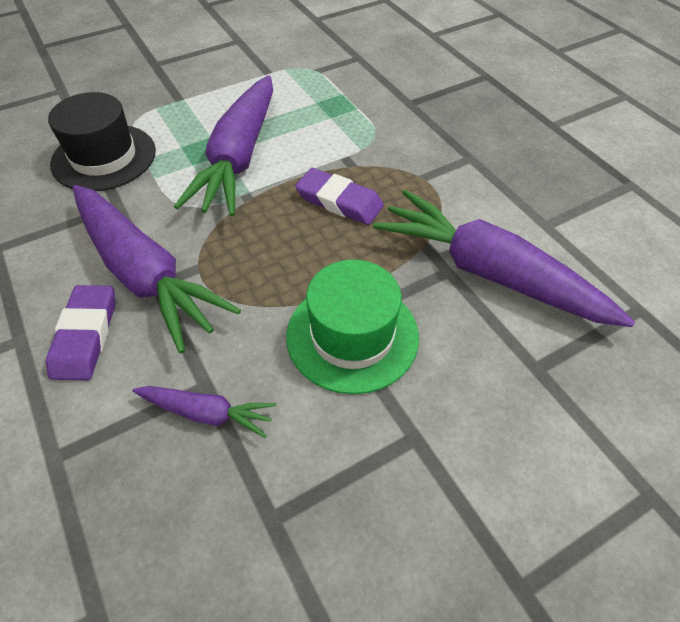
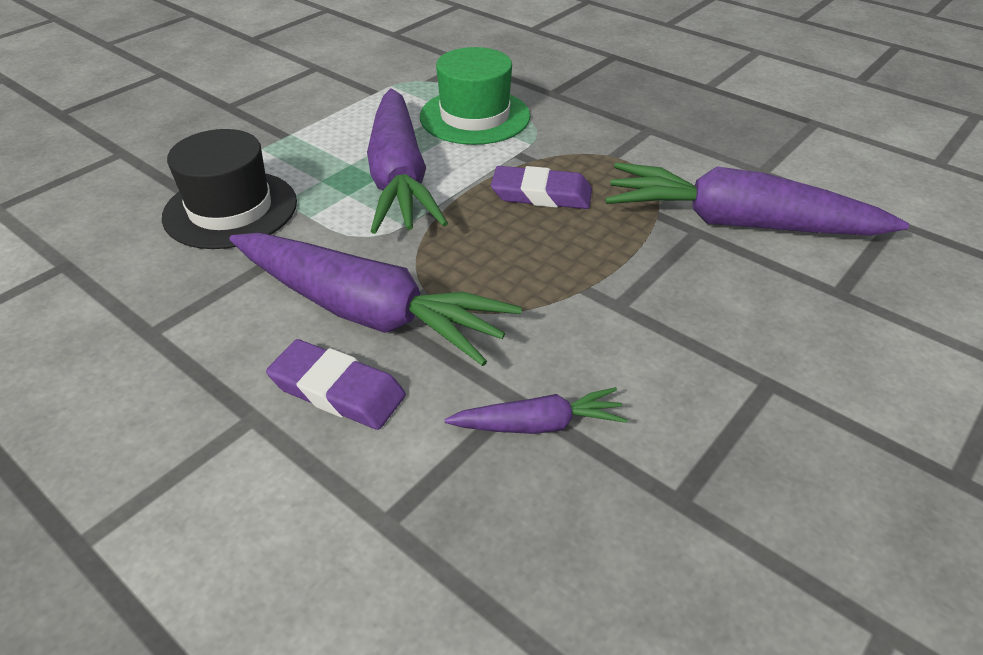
camera: 20 degrees left, 10 degrees down
purple eraser [46,285,115,380] -> purple eraser turned 45 degrees counterclockwise [266,339,406,430]
green hat [286,260,419,394] -> green hat moved to [420,47,530,145]

